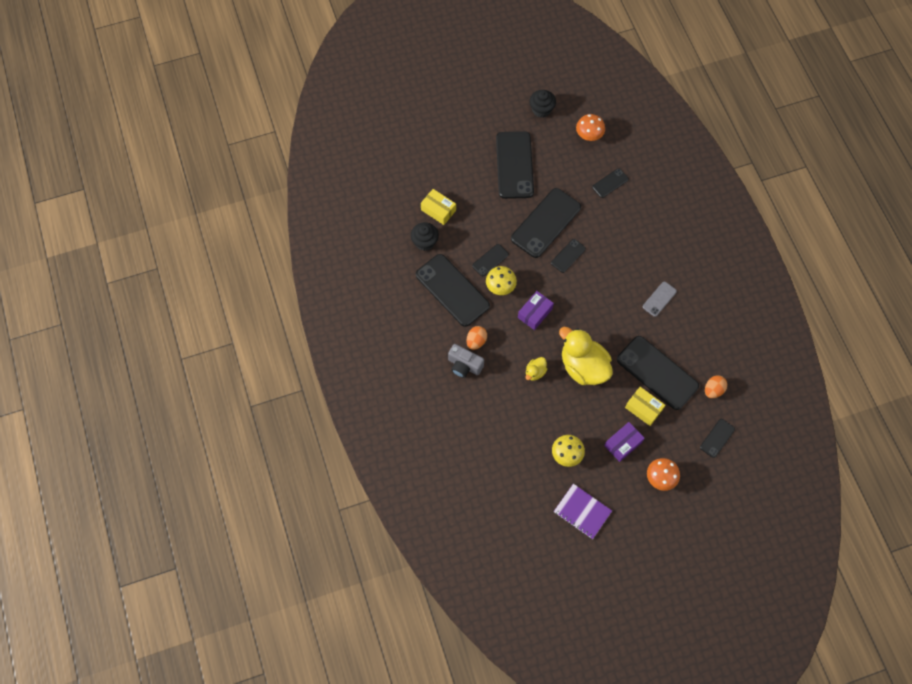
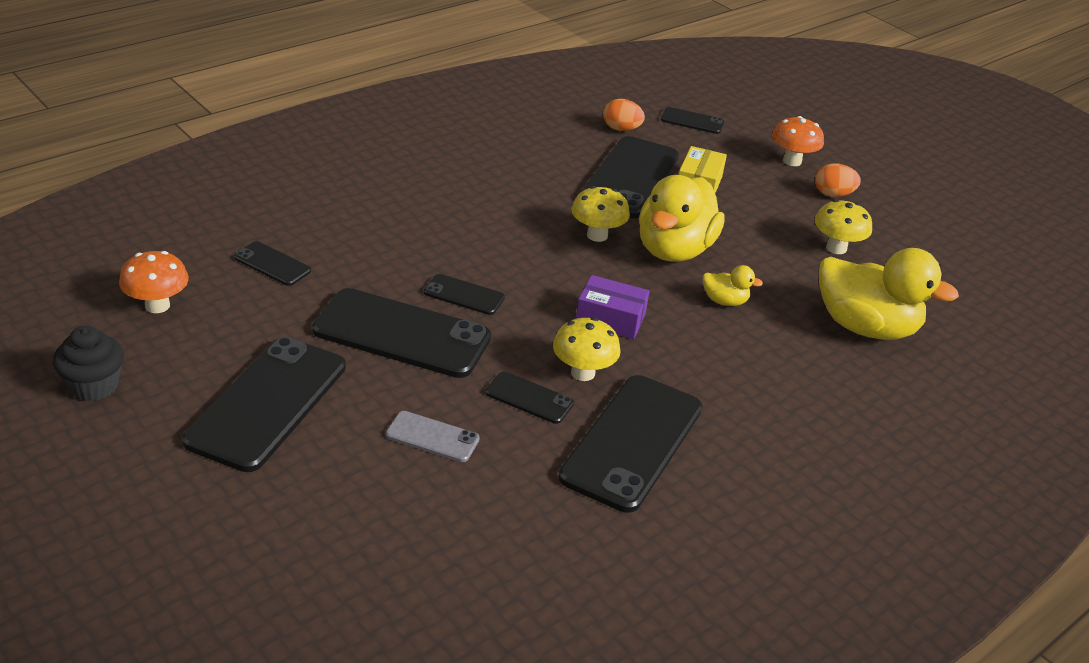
camera: 115 degrees left, 30 degrees down
black cupcake [411,222,439,251] -> none
yellow box [421,189,456,225] -> none
grey camera [448,344,484,378] -> none
orange egg [466,326,487,350] -> orange egg moved to [815,163,861,197]
black phone [496,131,534,199] -> black phone turned 45 degrees counterclockwise [182,337,346,472]
purple notebook [554,484,612,539] -> none
purple box [604,422,645,462] -> none
grey phone [642,282,677,317] -> grey phone moved to [386,411,480,462]
none -> yellow mushroom [572,186,630,242]
none -> yellow duck [819,248,959,340]

